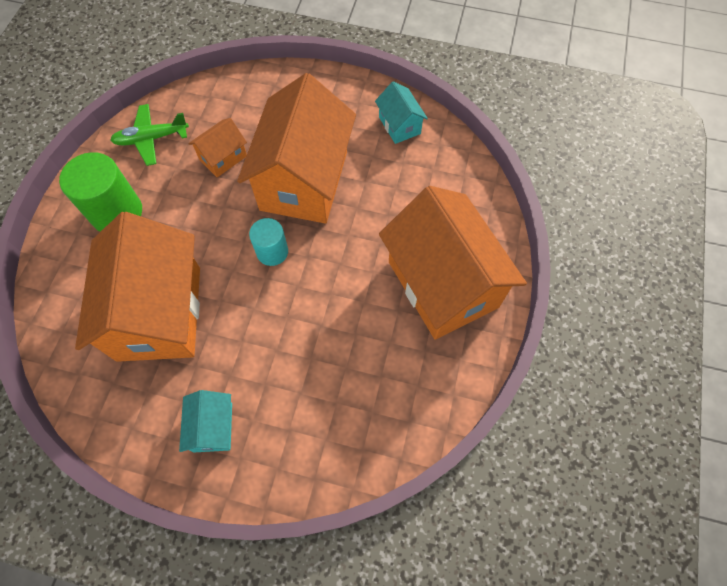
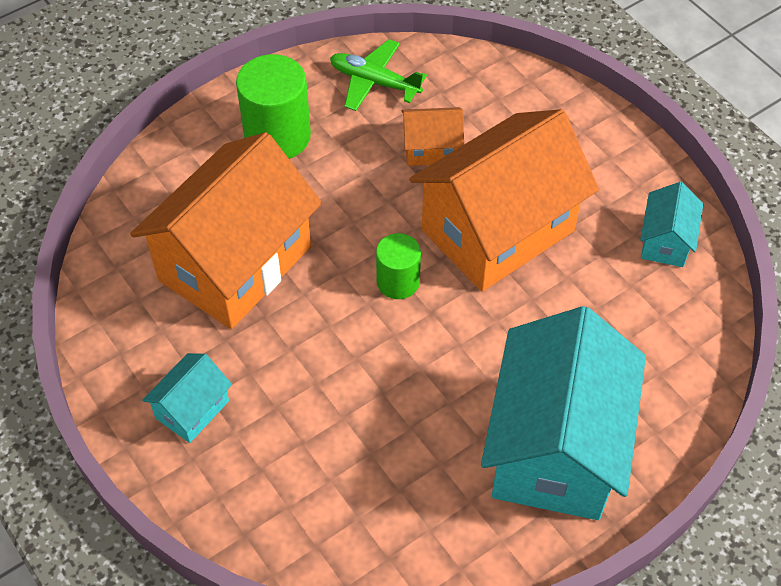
camera: 40 degrees right, 10 degrees down
turquoise cylinder [249,218,288,266] -> green cylinder [376,233,421,299]
orange house [379,186,527,340] -> turquoise house [481,306,646,520]

